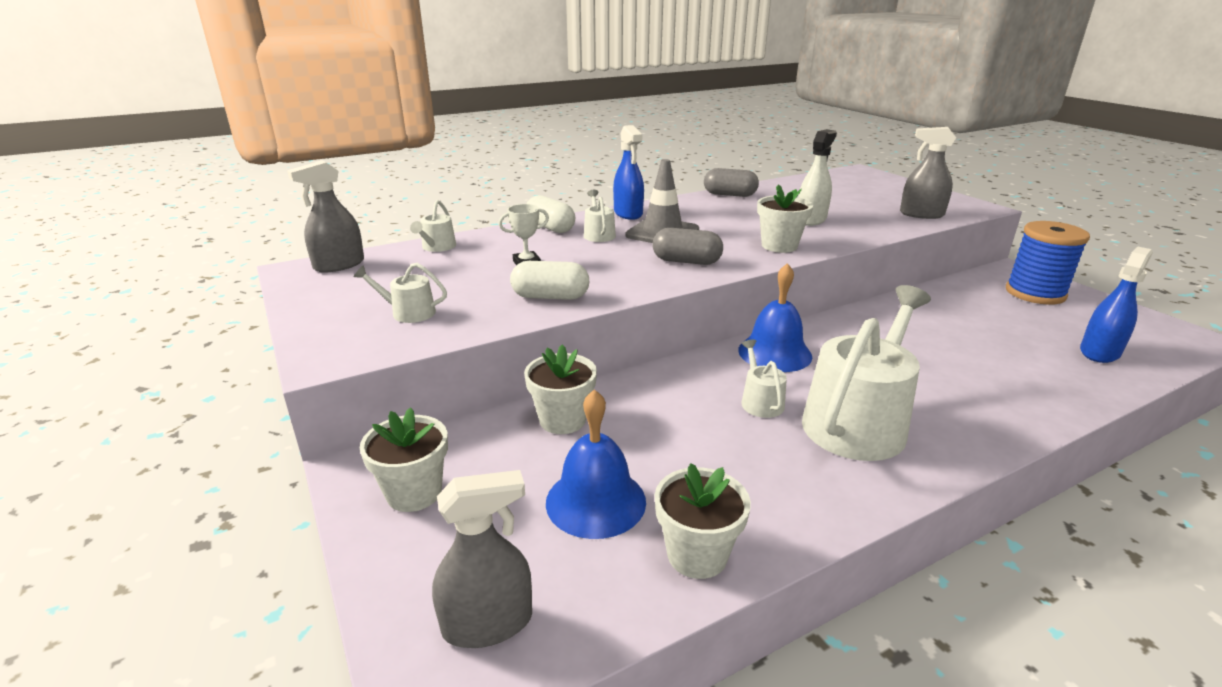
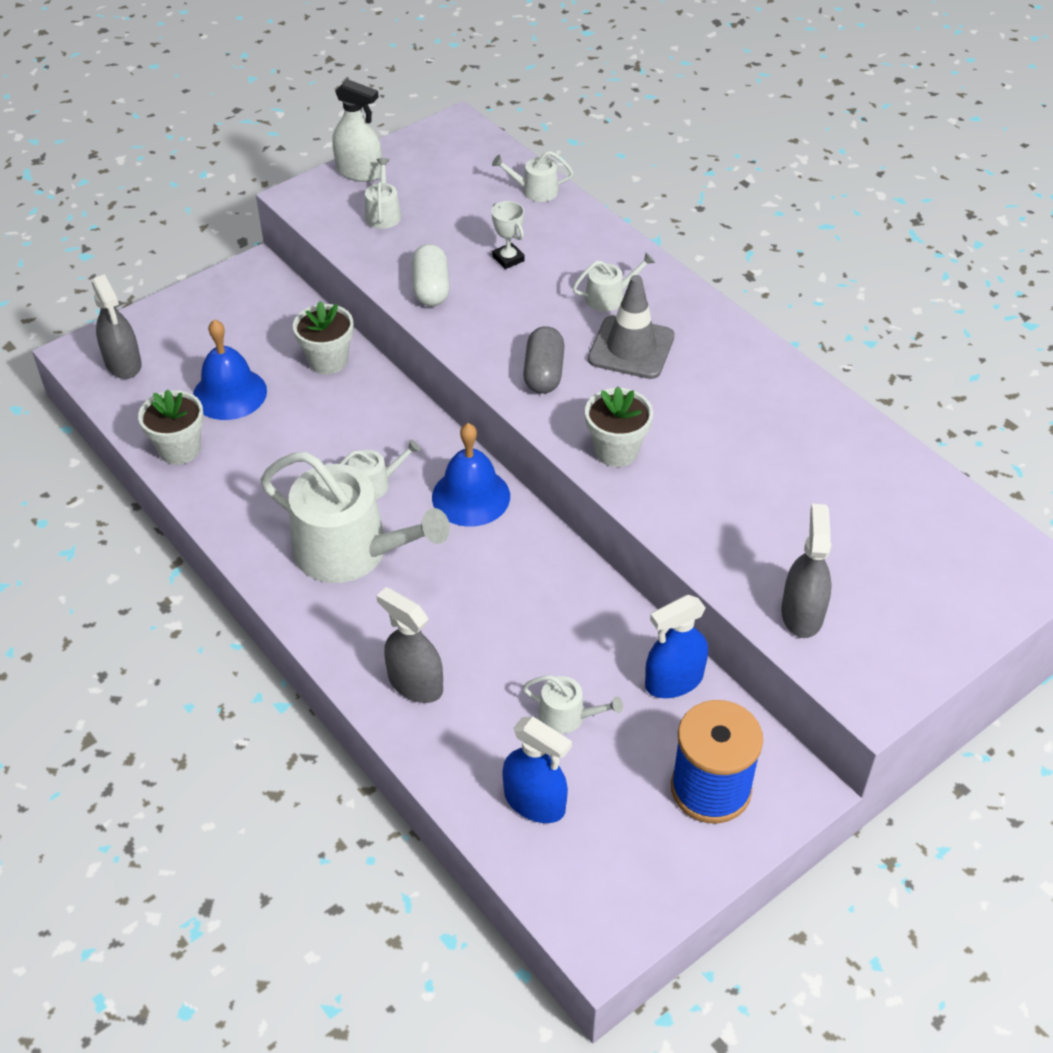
camera: 80 degrees right, 20 degrees up
grey spray bottle [287,161,364,273] -> grey spray bottle moved to [376,587,443,703]
white flower pot [360,407,448,512] -> none
white capsule [527,195,575,233] -> none
blue spray bottle [613,125,644,220] -> blue spray bottle moved to [645,595,708,698]
grey capsule [704,168,759,197] -> none
white spray bottle [799,130,837,226] -> white spray bottle moved to [332,79,382,182]
none -> white watering can [523,675,623,734]

